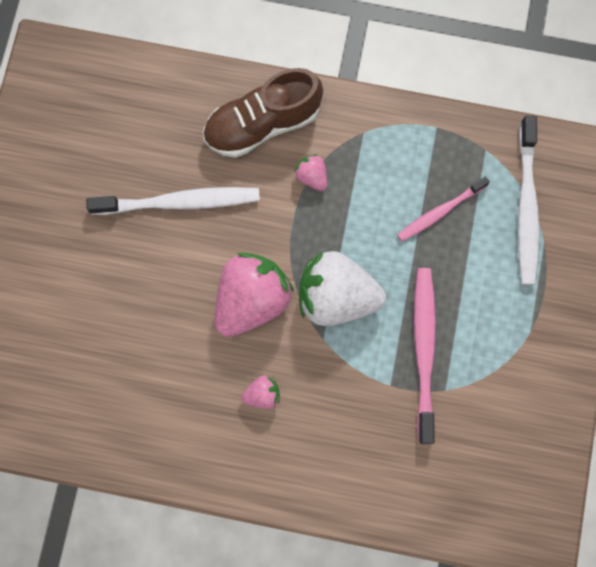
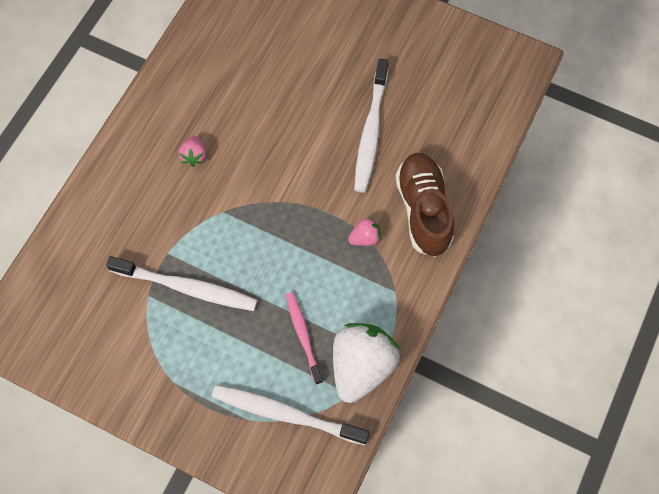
camera: 105 degrees right, 10 degrees down
pink strawberry [215,253,294,337] -> none
white strawberry [299,251,386,326] -> white strawberry moved to [333,323,400,403]
pink toothbrush [414,268,436,444] -> white toothbrush [106,256,258,311]

